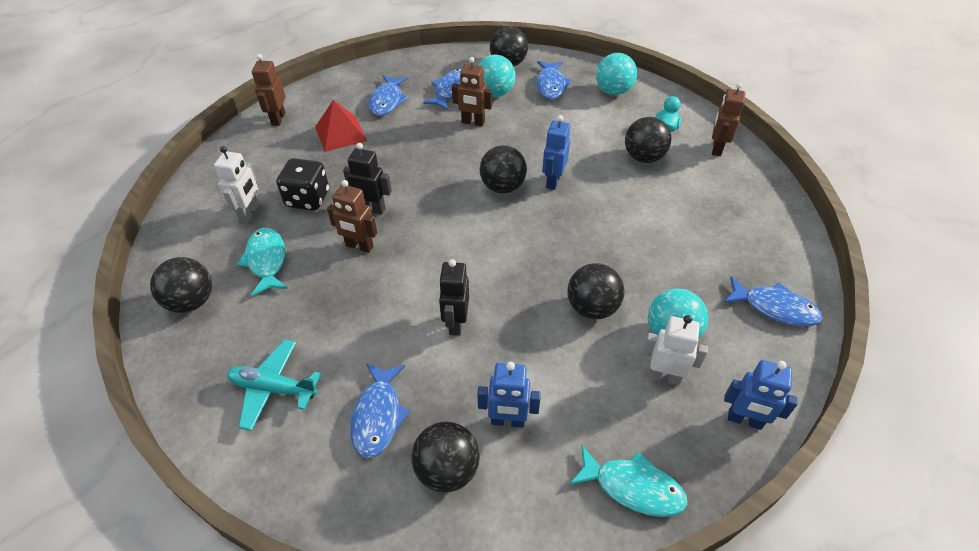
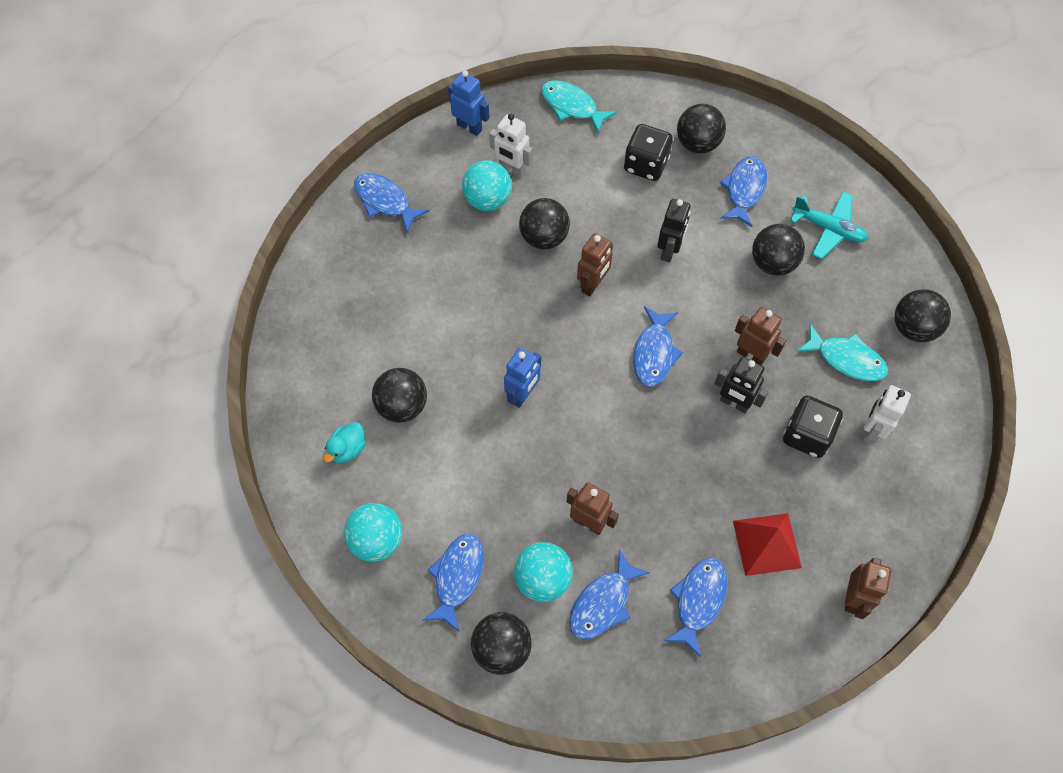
camera: 165 degrees left, 15 degrees up
turquoise fish [237,228,288,297] -> turquoise fish turned 60 degrees counterclockwise [797,324,888,381]
blue robot [477,362,541,428] -> black dice [624,124,673,181]
black ball [479,145,527,193] -> black ball moved to [752,224,805,276]
brown robot [712,83,746,156] -> brown robot moved to [577,233,613,296]
none -> blue fish [633,306,683,387]

